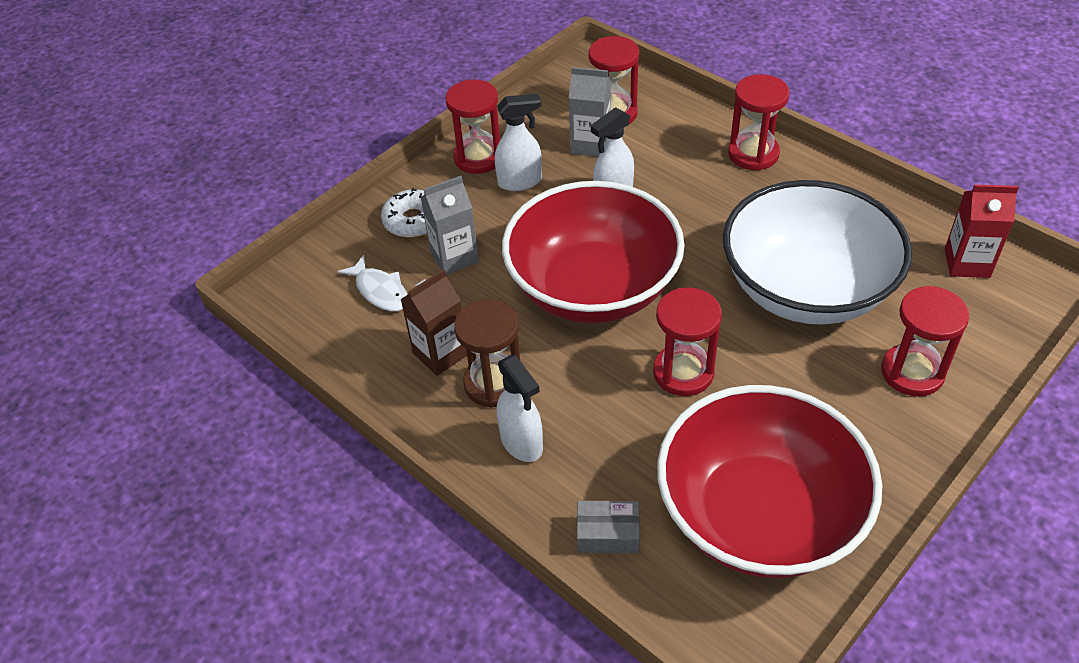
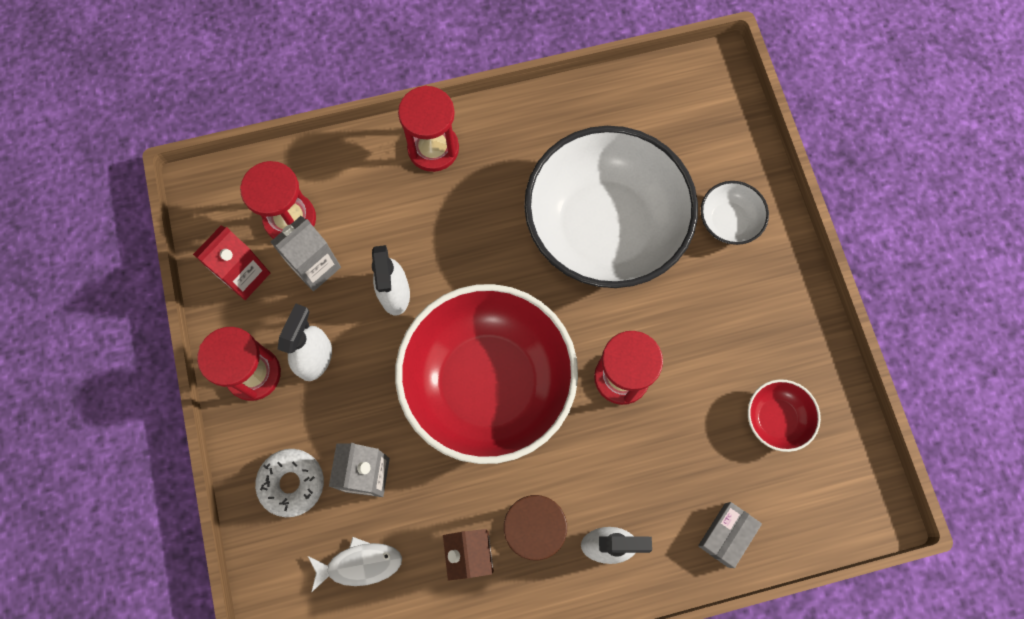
camera: 60 degrees left, 25 degrees up
red bowl [657,385,882,578] -> red bowl [748,379,821,452], size x0.41
red hourglass [881,286,969,396] -> white bowl [701,181,769,245]
red carton [945,184,1019,278] -> red carton moved to [193,225,270,300]

